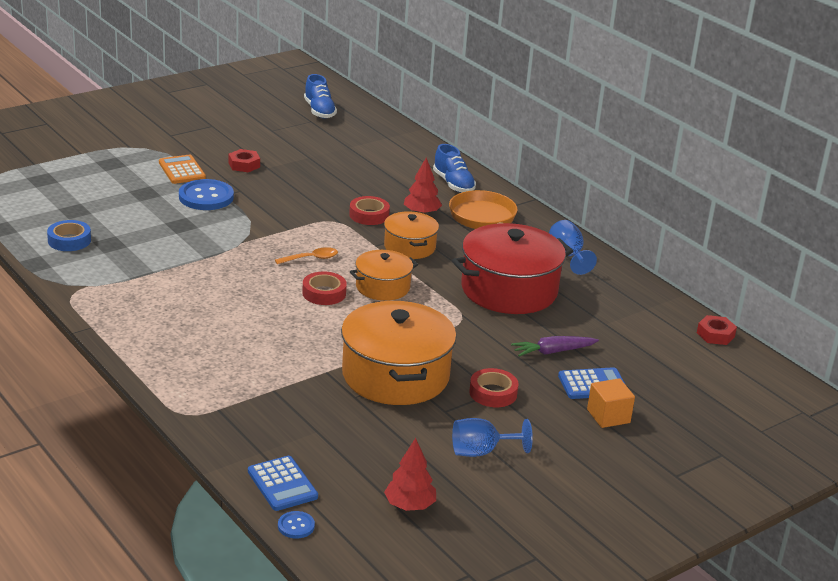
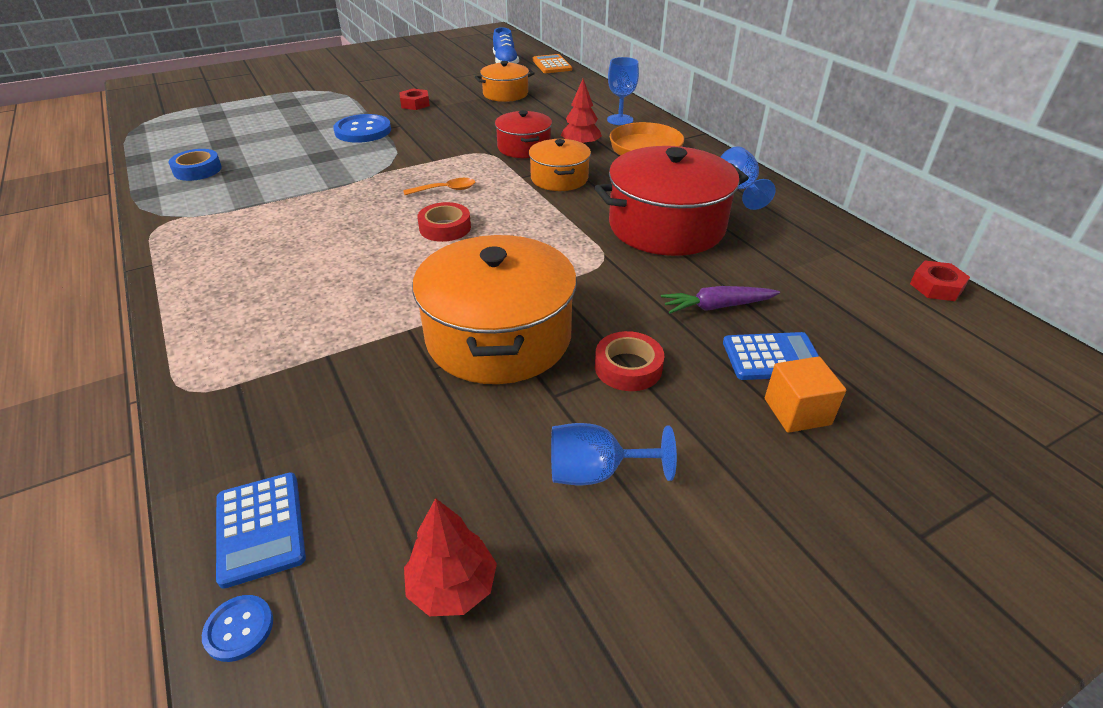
camera: 10 degrees right, 10 degrees up
orange calculator [159,155,206,184] -> orange calculator moved to [533,54,572,73]
red tape [349,196,390,225] -> red pot [495,110,552,158]
orange pot [350,250,418,301] -> orange pot moved to [475,61,535,102]
blue shoe [433,144,476,193] -> blue goblet [607,57,639,125]

